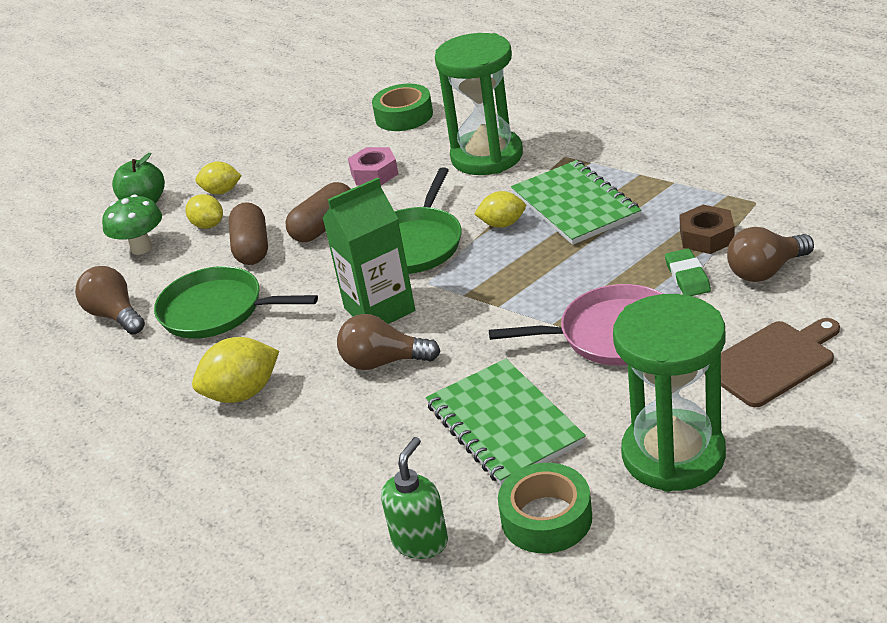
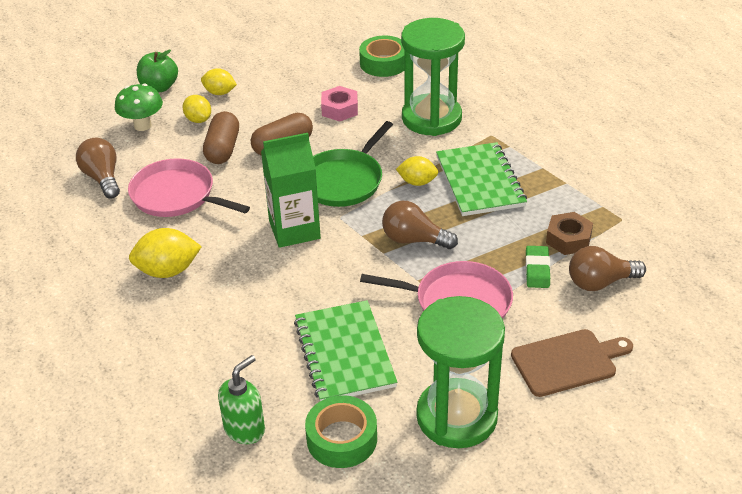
camera: 10 degrees right, 5 degrees up
green pan [154,266,318,339] -> pink pan [128,158,250,217]
brown light bulb [337,314,440,370] -> brown light bulb moved to [382,201,458,249]

